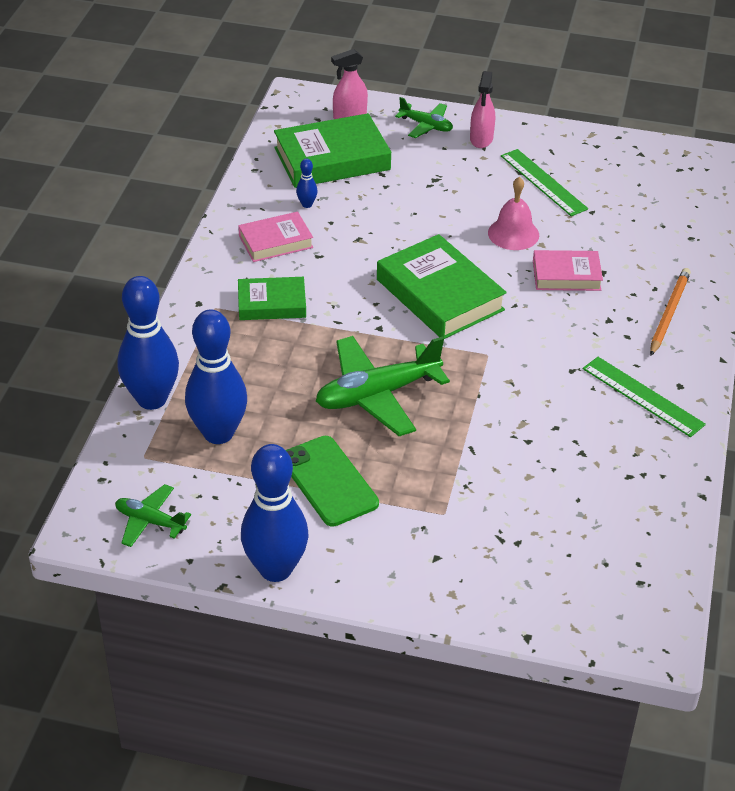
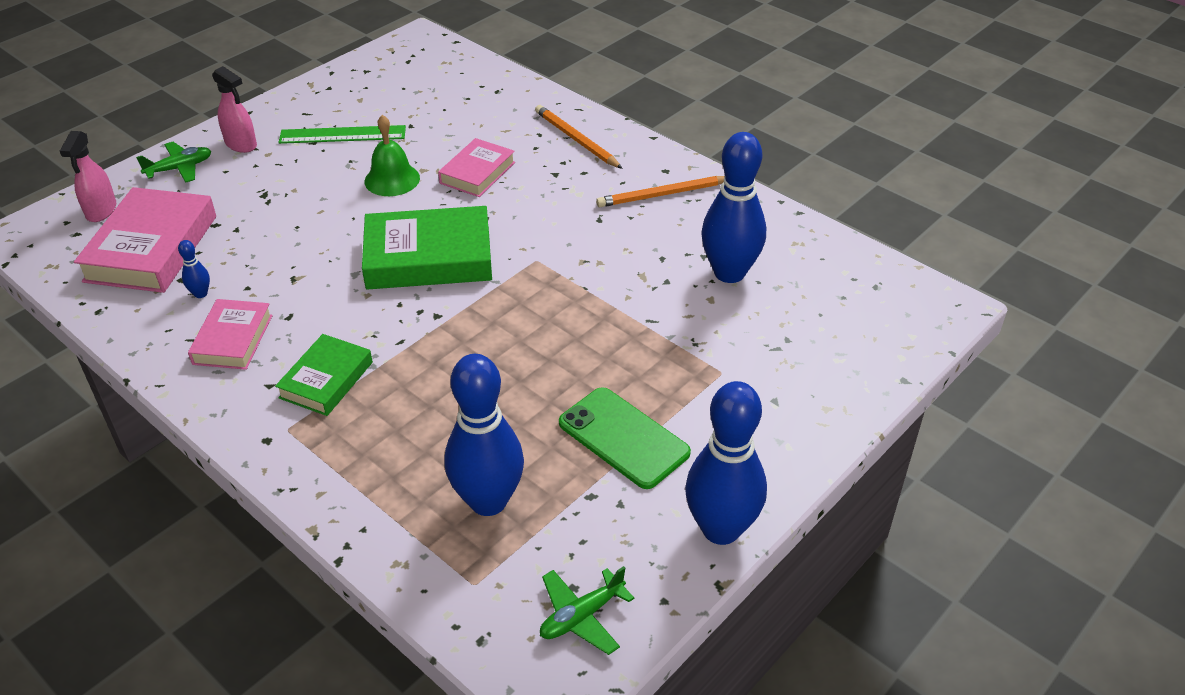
camera: 60 degrees left, 0 degrees up
blue bowling pin [117,276,179,410] -> blue bowling pin moved to [701,132,766,283]
green book [274,113,391,188] -> pink book [74,187,216,293]
green phone [286,436,379,527] -> green phone turned 45 degrees clockwise [559,387,691,489]
green plane [316,336,450,436] -> none
pink bell [488,176,539,250] -> green bell [365,115,420,196]
green ruler [583,357,706,437] -> orange pencil [596,176,725,207]

